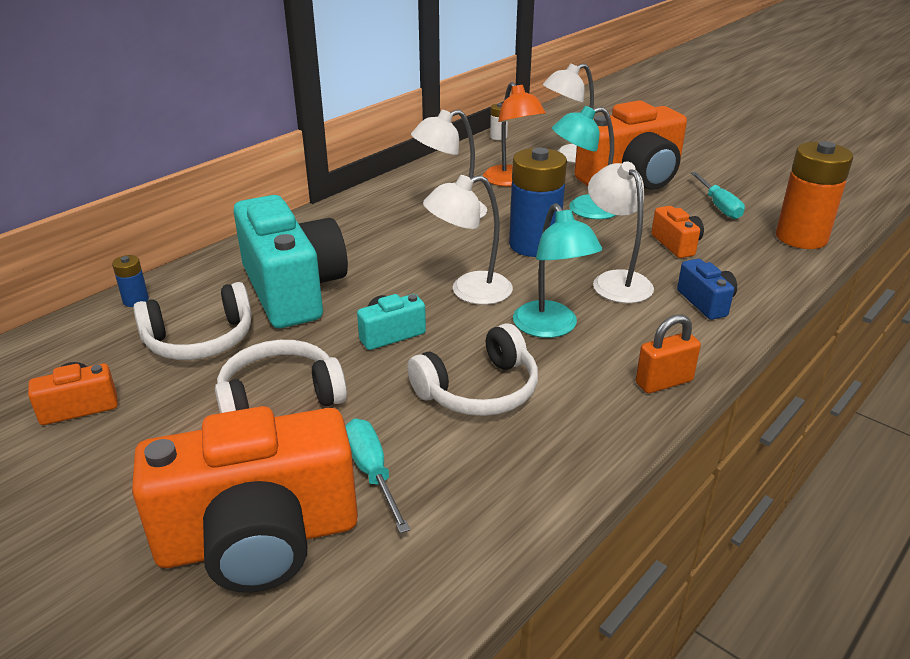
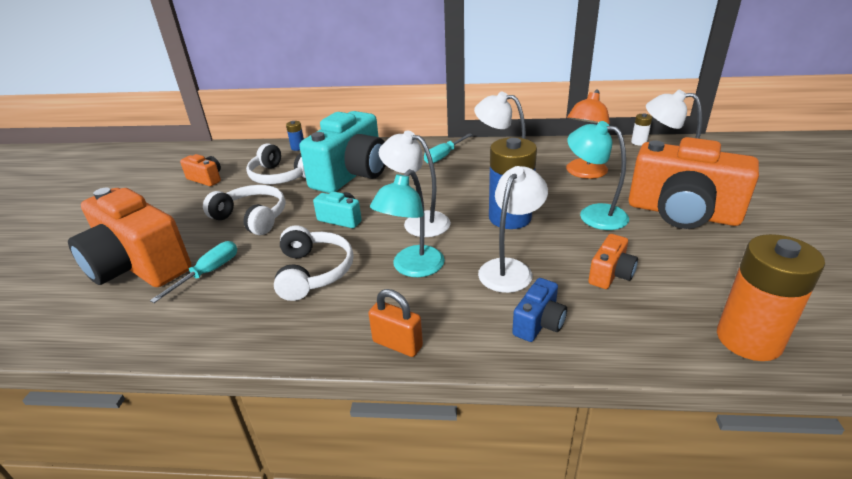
camera: 55 degrees right, 0 degrees up
white headphones [407,323,538,416] -> white headphones turned 120 degrees counterclockwise [274,225,353,301]
turquoise screwdriver [691,172,745,219] -> turquoise screwdriver moved to [424,133,473,164]

